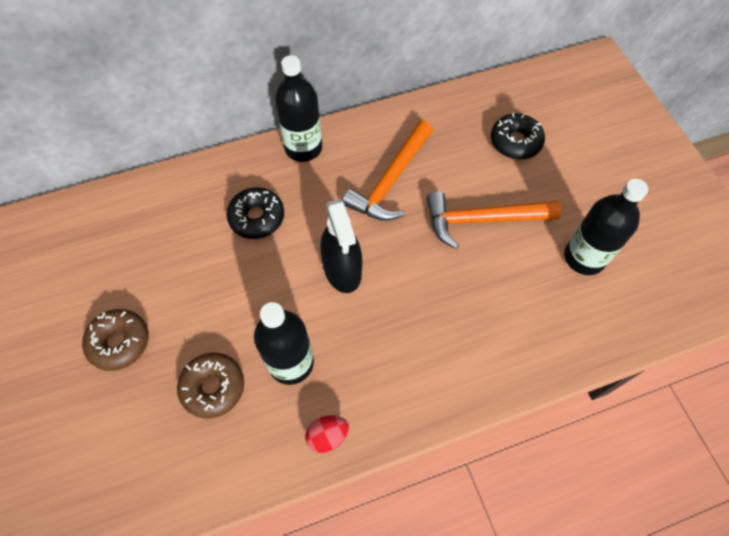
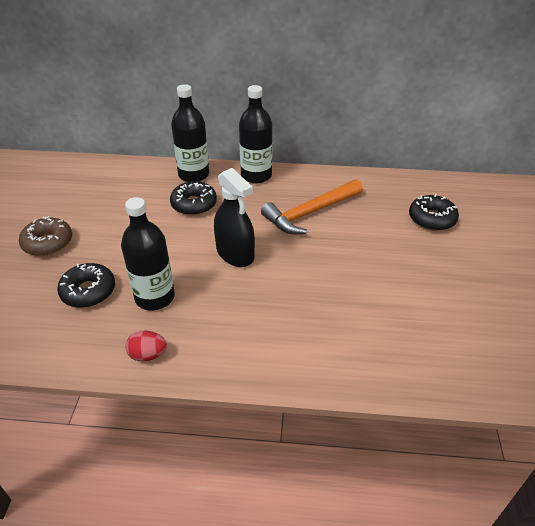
camera: 25 degrees right, 20 degrees down
brown donut [177,353,244,419] -> black donut [57,263,115,308]
black spray bottle [320,199,362,293] -> black spray bottle turned 45 degrees counterclockwise [214,168,255,267]
orange hammer [426,191,561,249] -> none
black bottle [564,179,648,275] -> black bottle moved to [171,84,209,182]

